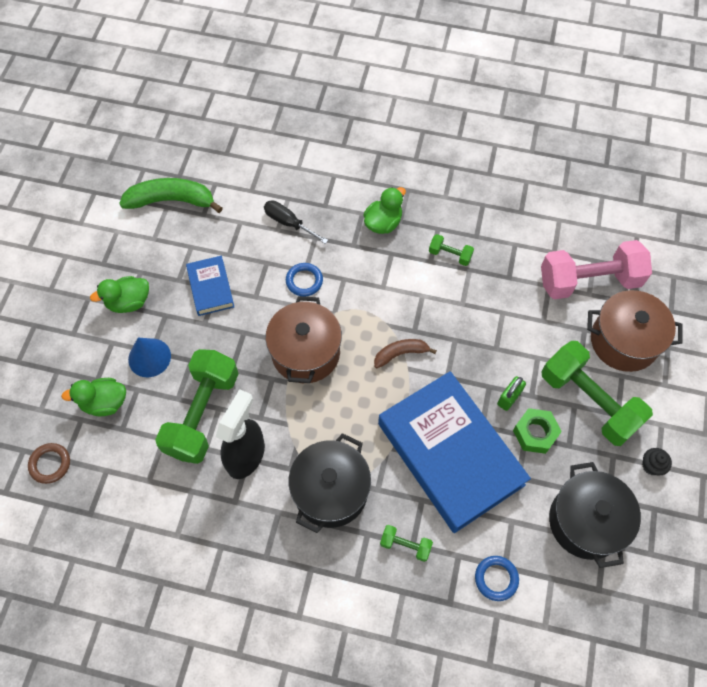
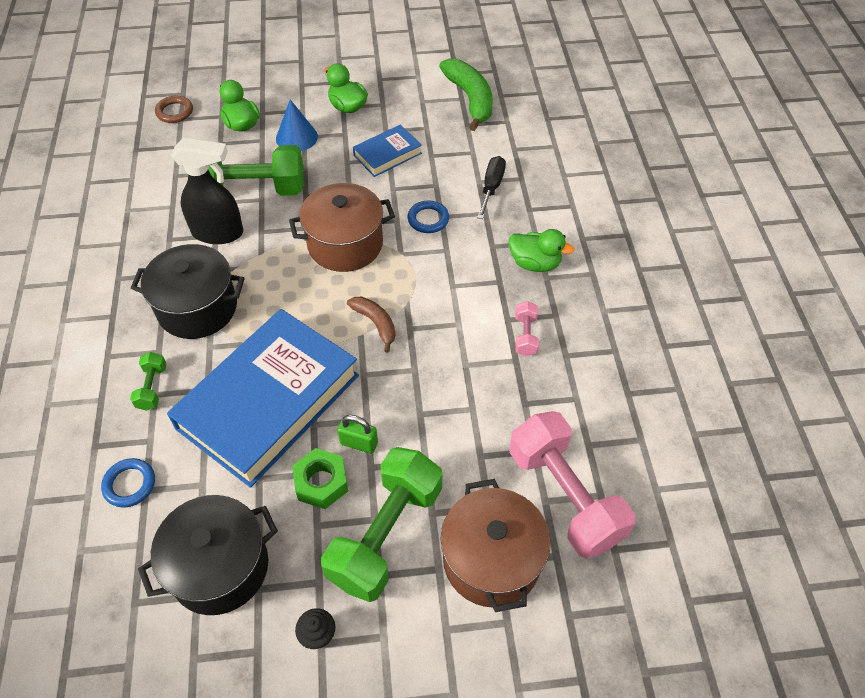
camera: 70 degrees right, 10 degrees down
green dumbbell [429,234,474,266] -> pink dumbbell [515,301,539,356]

